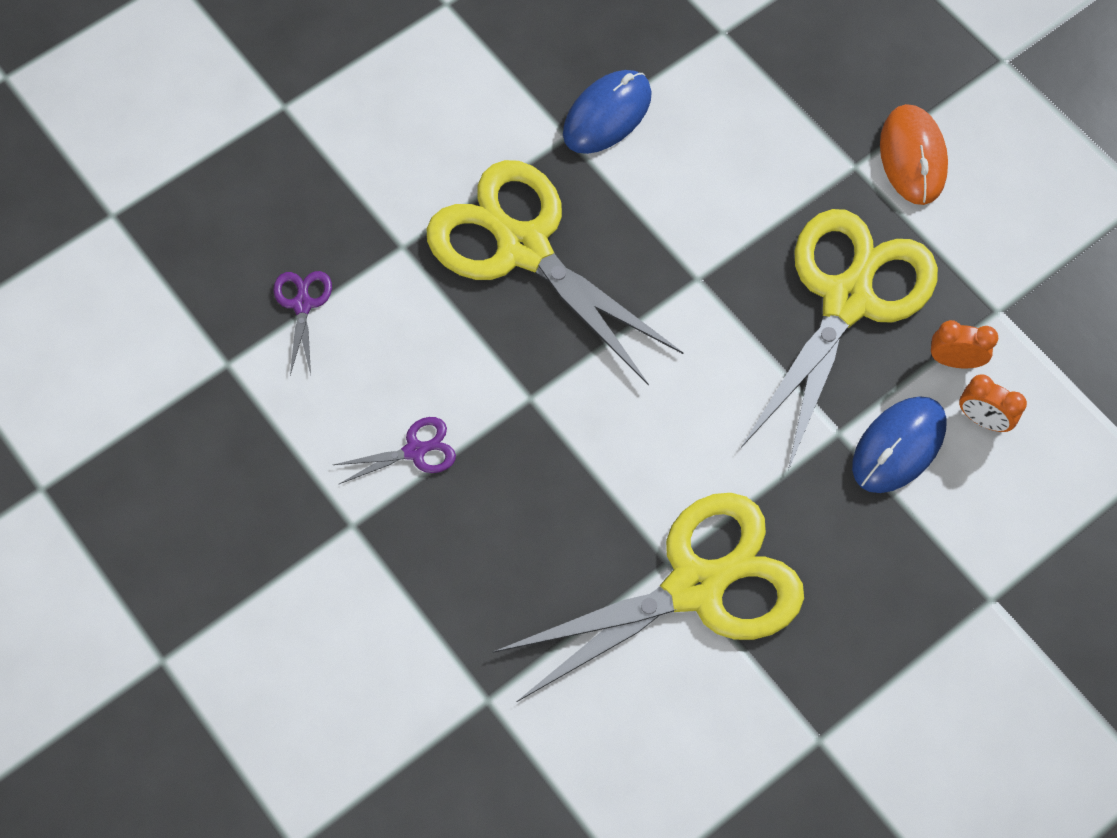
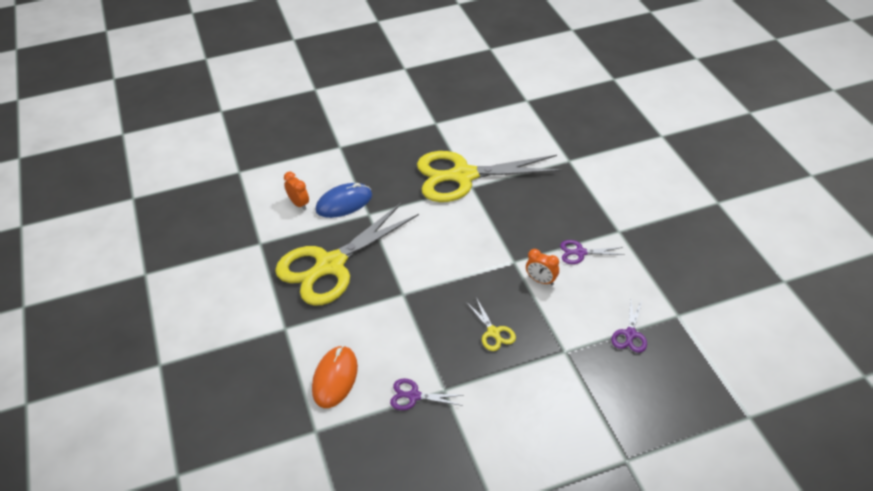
camera: 160 degrees left, 20 degrees down
yellow scissors [427,160,683,386] -> yellow scissors [466,298,516,351], size x0.40
blue mouse [563,70,652,154] -> purple scissors [390,379,464,410]
orange mouse [880,104,948,205] -> orange mouse moved to [312,345,358,408]
orange clock [931,320,998,369] -> orange clock moved to [526,249,559,285]

